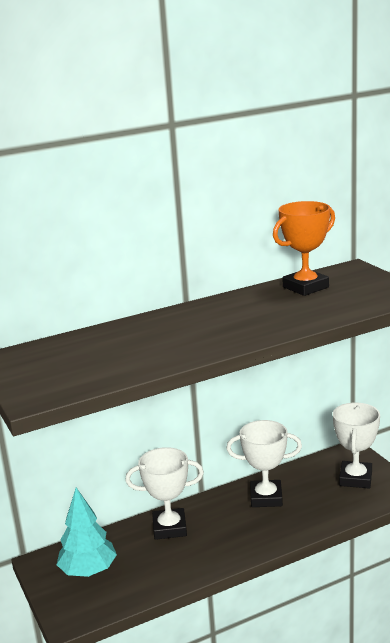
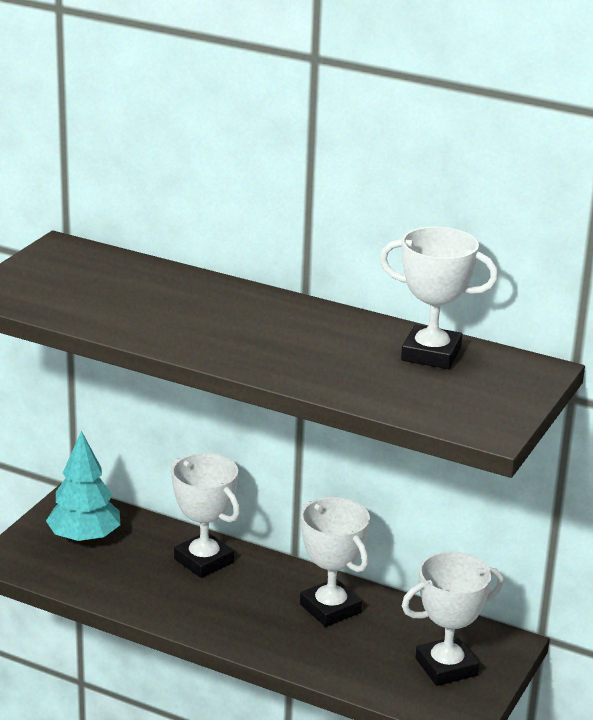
camera: 50 degrees right, 5 degrees up
orange trophy [273,201,335,296] -> white trophy [380,227,498,369]

